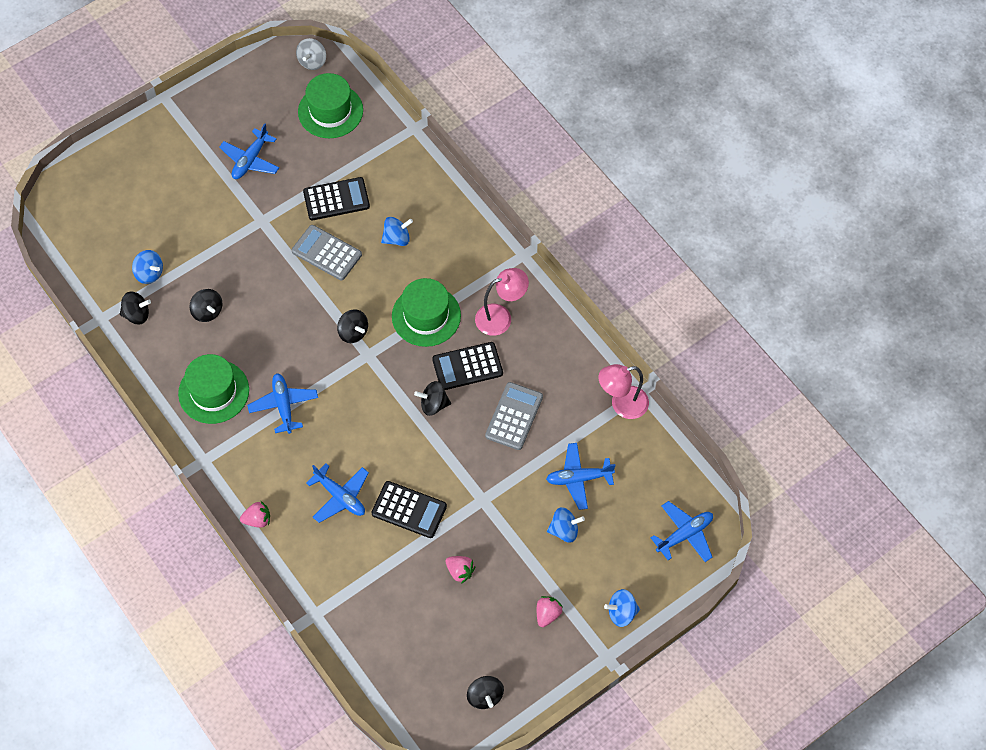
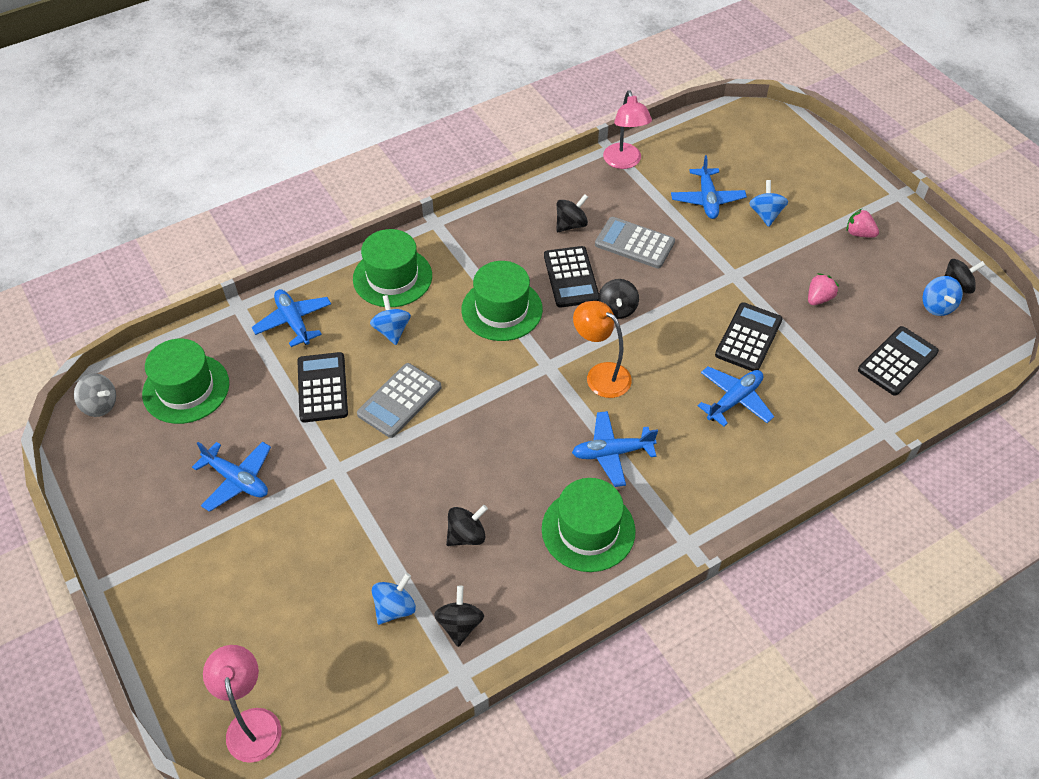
camera: 85 degrees left, 10 degrees down
pink strawberry [240,501,270,528] -> none
black spinning top [337,309,368,343] -> black spinning top moved to [556,194,588,232]
pink lamp [475,268,529,336] -> pink lamp moved to [203,645,281,763]
blue spinning top [604,589,640,627] -> blue spinning top moved to [923,276,963,316]
blue plane [651,501,713,562] -> blue plane moved to [252,289,331,347]
none -> green hat [353,229,432,307]
none -> orange lamp [573,301,632,398]
none -> black calculator [858,326,939,396]

